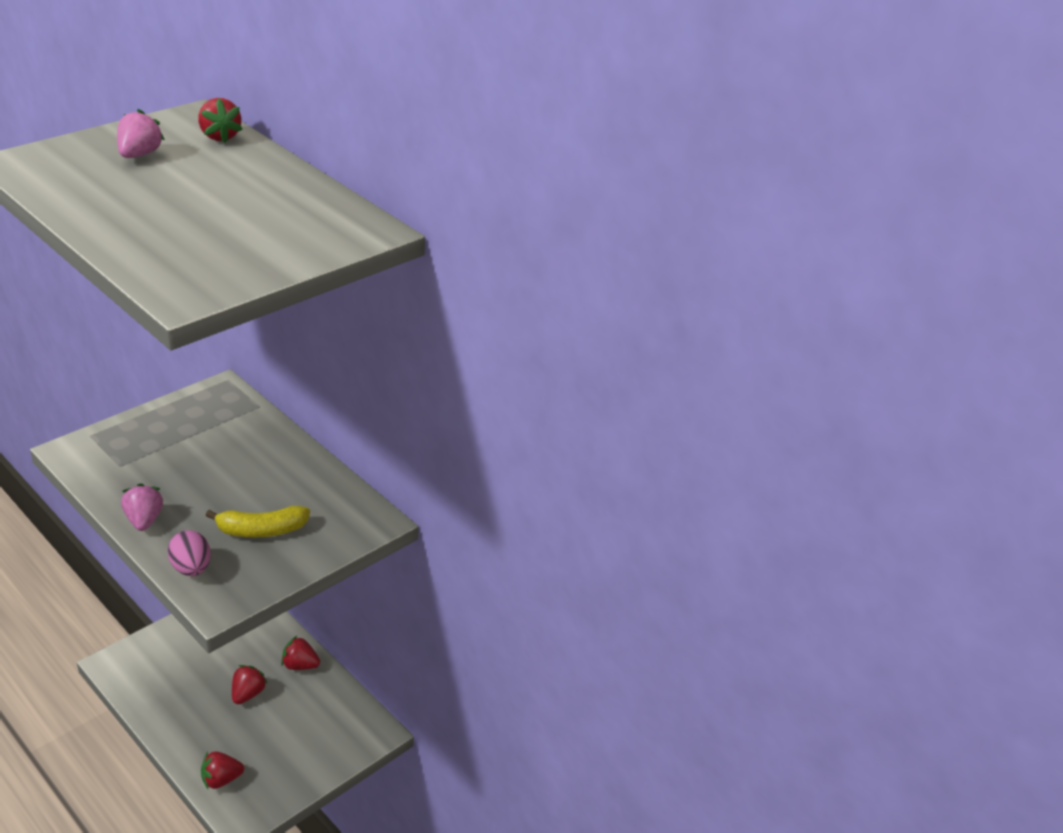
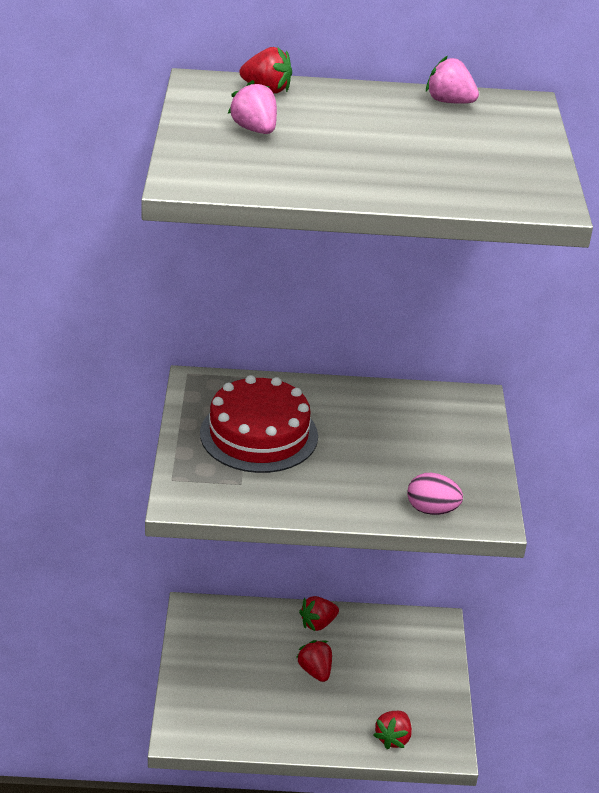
camera: 45 degrees left, 0 degrees up
pink strawberry [121,483,163,531] -> pink strawberry moved to [426,56,479,104]
yellow banana [206,506,310,538] -> none
none -> red cake [200,375,318,473]

